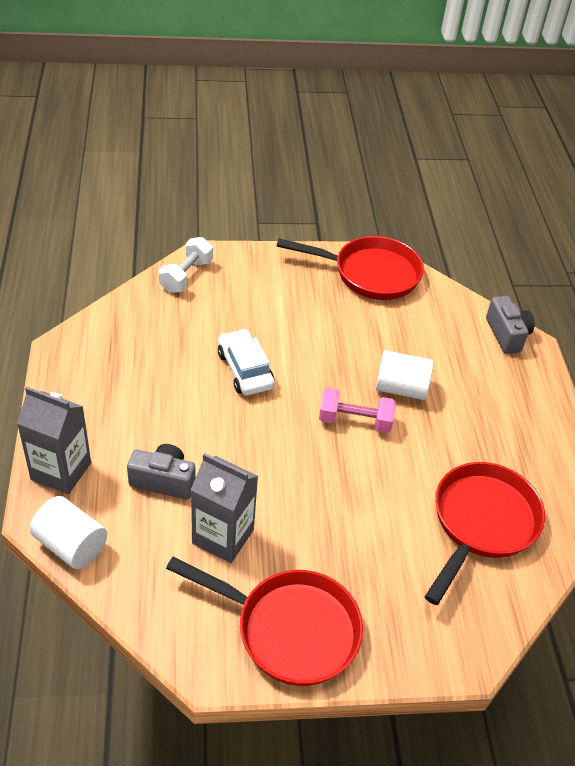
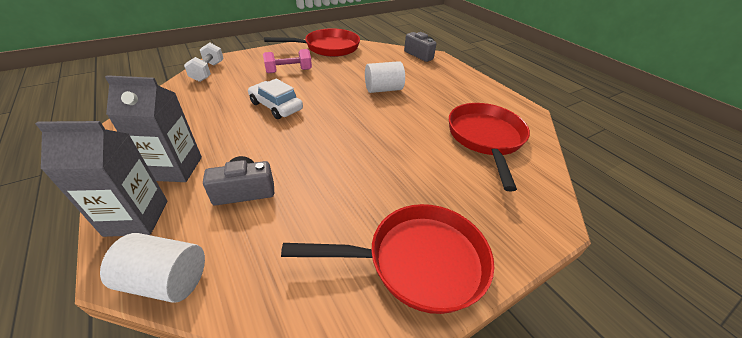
camera: 25 degrees left, 5 degrees down
grey carton [191,453,258,563] -> grey carton moved to [105,75,202,182]
pink dumbbell [319,388,396,433] -> pink dumbbell moved to [263,49,312,73]

